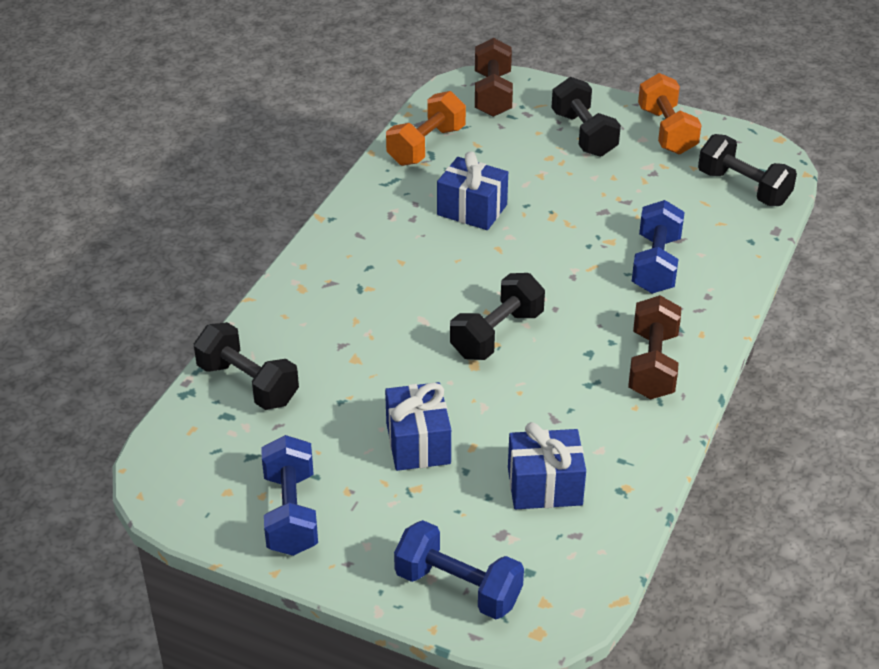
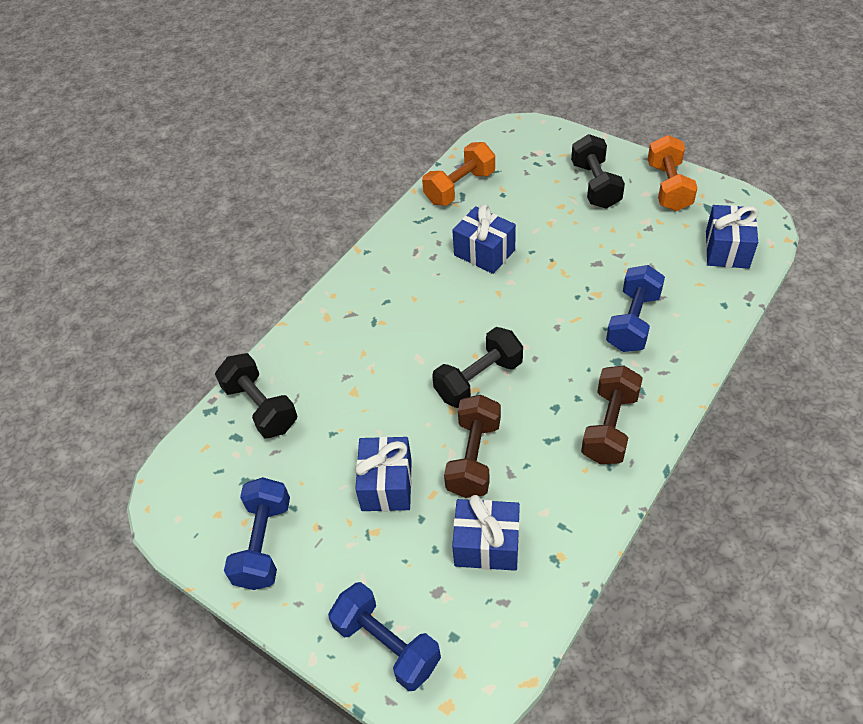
camera: 15 degrees right, 10 degrees up
brown dumbbell [475,38,513,117] -> brown dumbbell moved to [444,395,501,498]
black dumbbell [698,134,797,206] -> blue gift [706,205,759,269]

